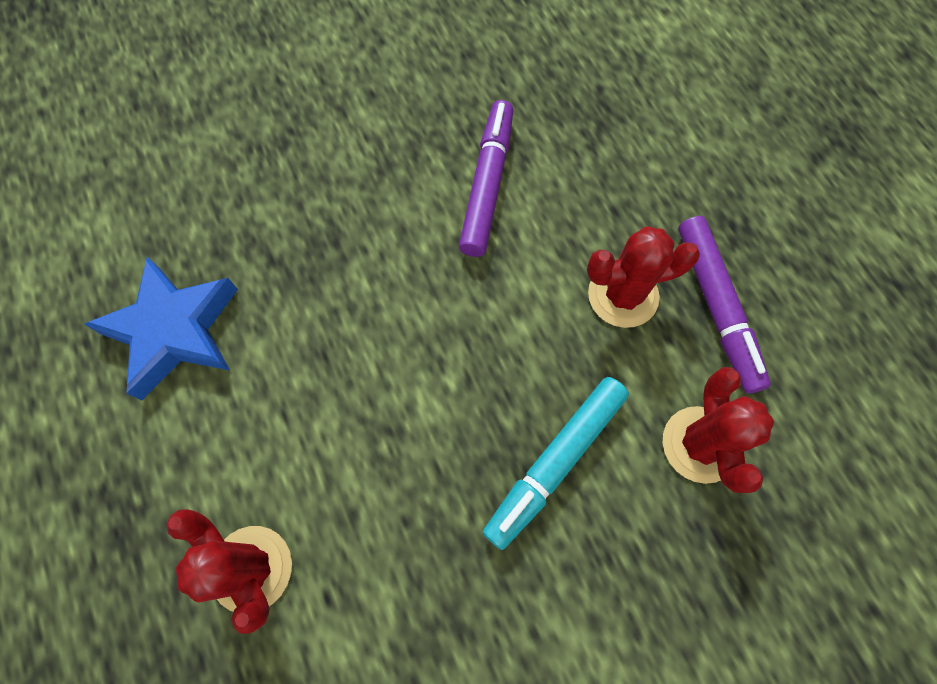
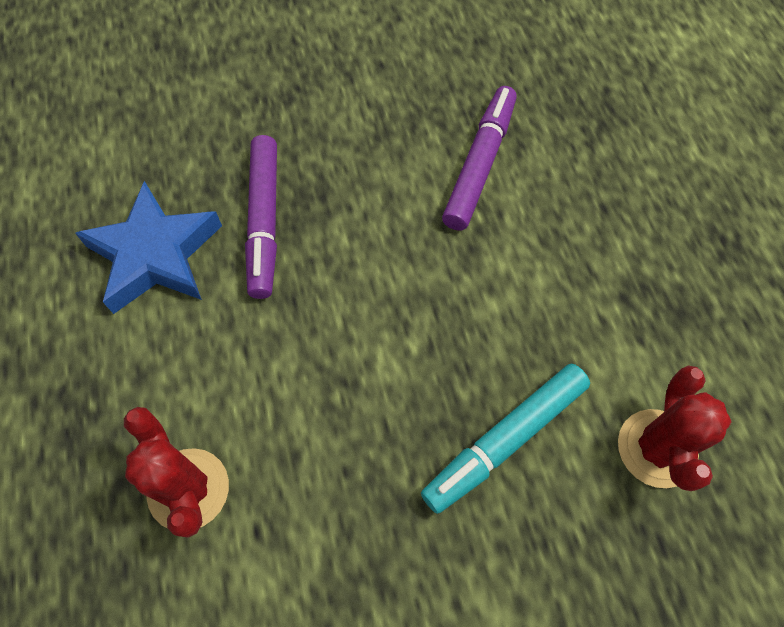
camera: 10 degrees right, 5 degrees down
red cactus [587,226,700,328] -> none
purple marker [678,216,771,393] -> purple marker moved to [245,135,277,299]

